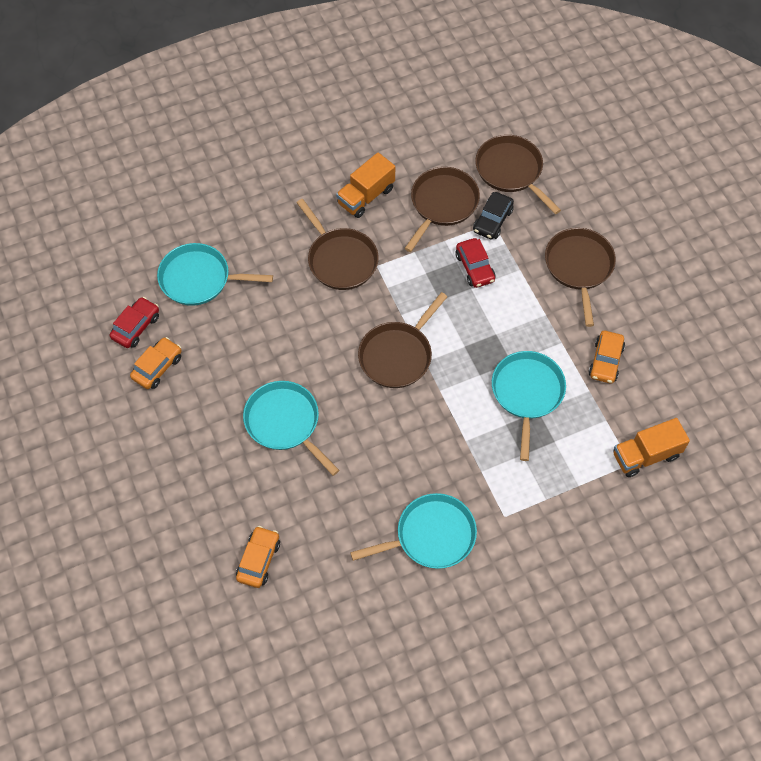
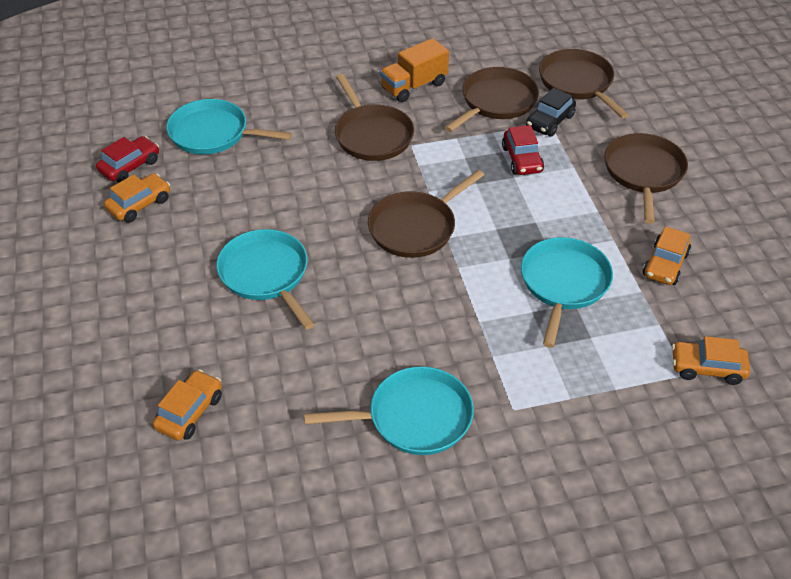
camera: 10 degrees right, 15 degrees down
orange truck [613,418,690,477] -> orange car [672,336,750,385]

